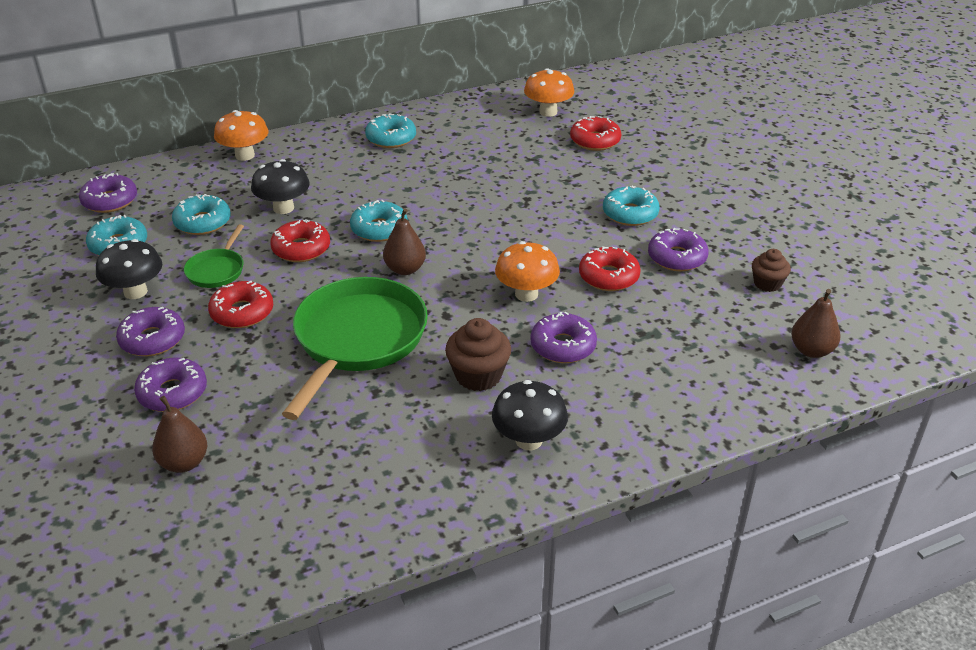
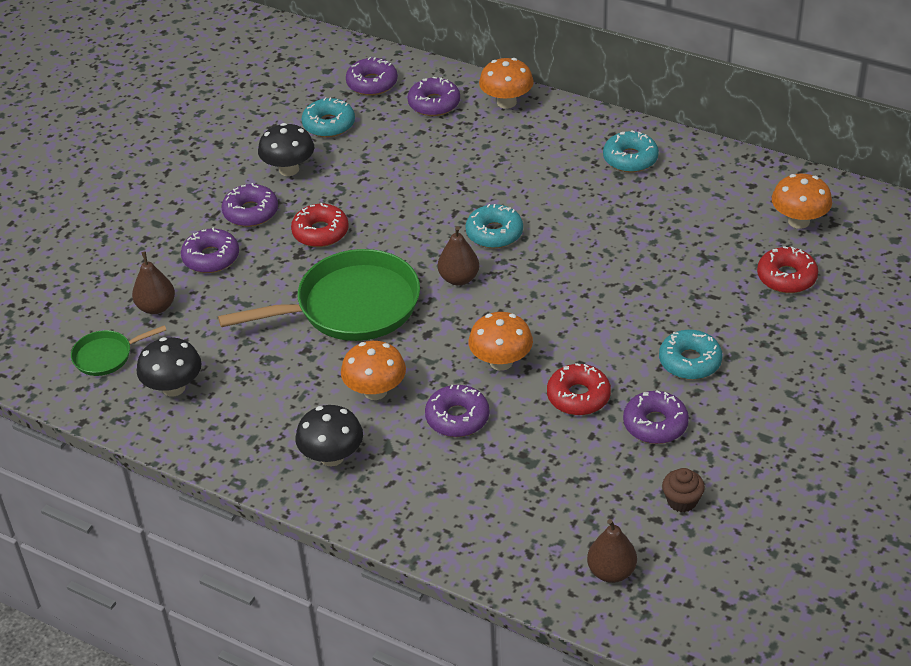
camera: 55 degrees right, 5 degrees up
turquoise donut [172,194,231,235] -> none
green pan [184,224,244,288] -> green pan moved to [71,325,166,376]
black mushroom [251,159,310,214] -> black mushroom moved to [137,337,202,396]
red donut [270,219,330,262] -> none
brown cupcake [445,318,511,391] -> orange mushroom [341,341,406,400]
none -> purple donut [407,77,460,116]

